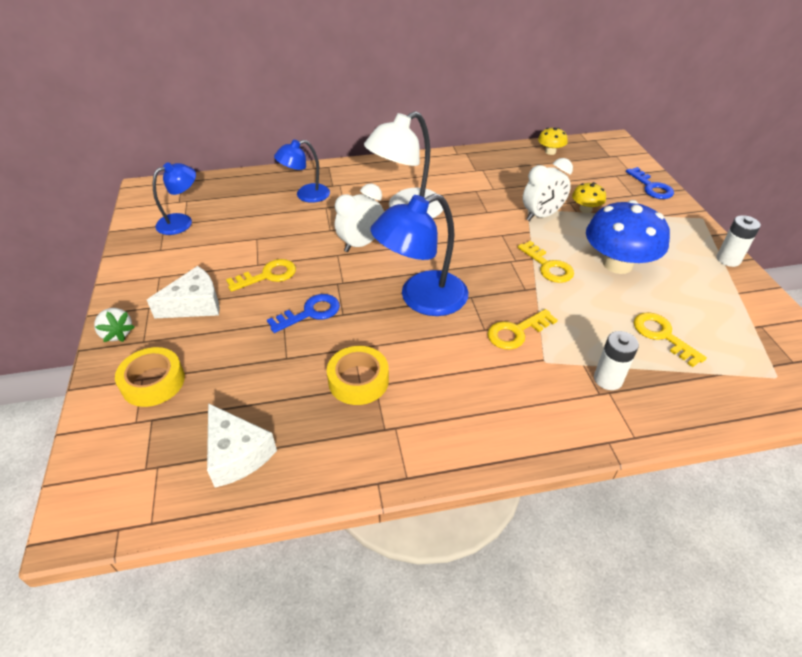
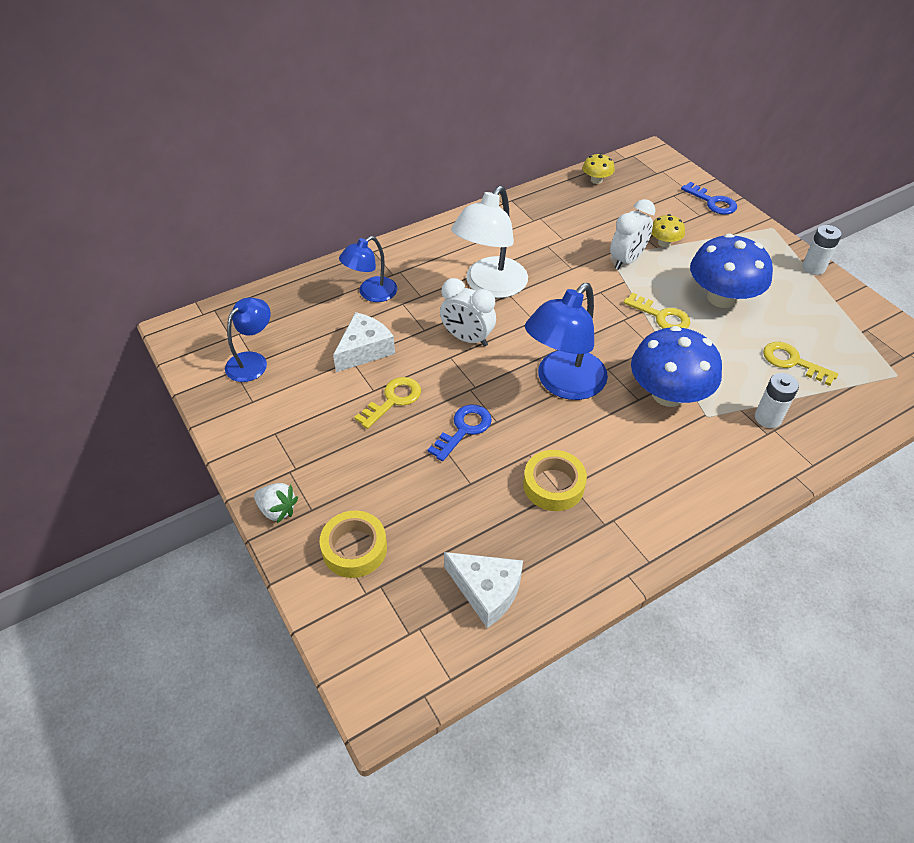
camera: 20 degrees left, 5 degrees up
white cheese [147,266,220,319] -> white cheese moved to [333,312,395,372]
white clock [335,183,384,252] -> white clock turned 90 degrees counterclockwise [440,278,496,347]
yellow key [488,309,557,350] -> blue mushroom [631,326,722,407]

